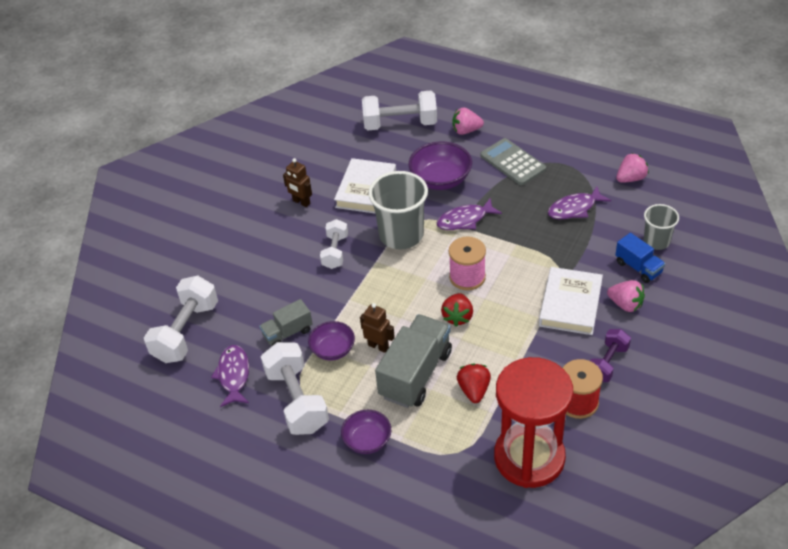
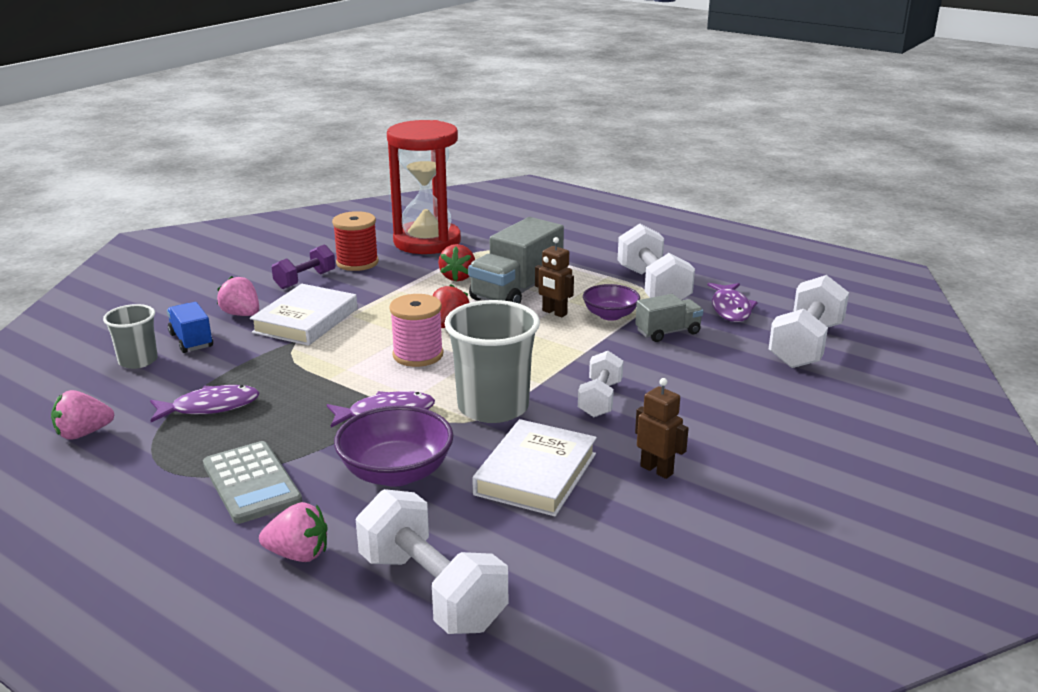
camera: 175 degrees left, 20 degrees down
purple bowl [341,410,391,454] -> none
white dumbbell [362,91,437,130] -> white dumbbell turned 45 degrees clockwise [356,489,508,634]

